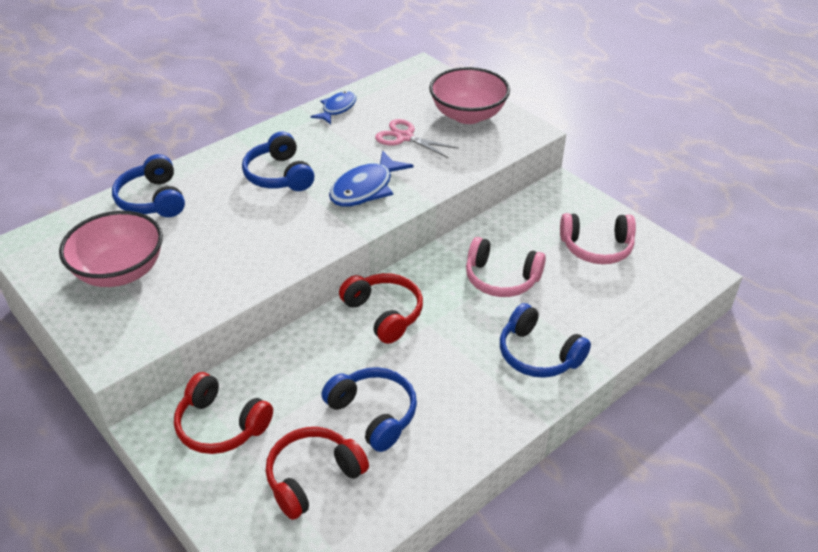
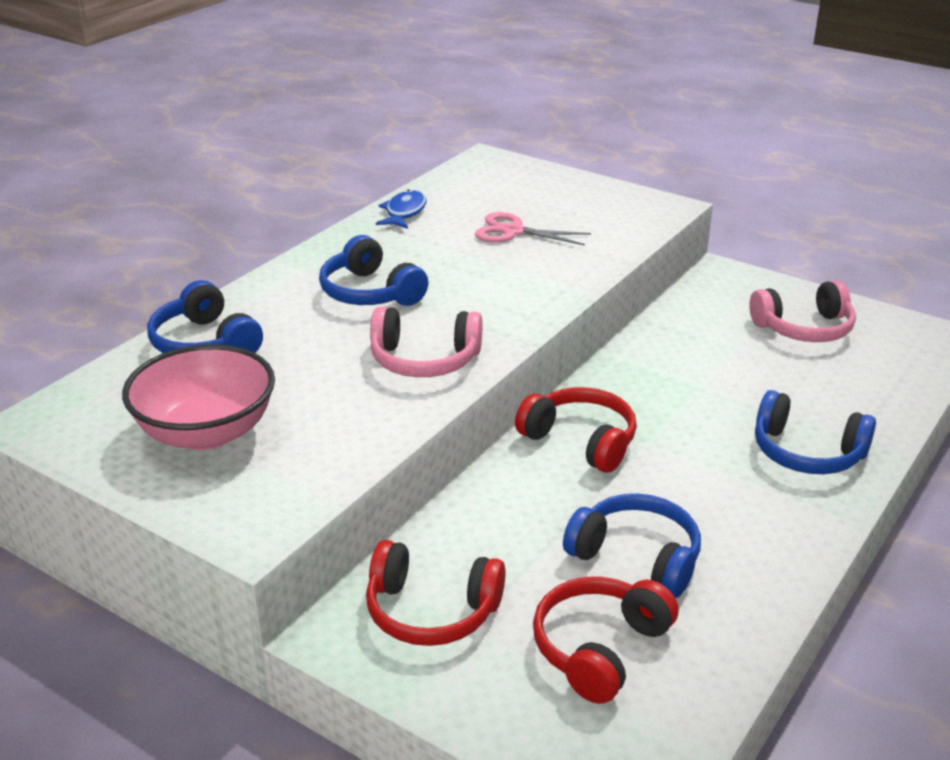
camera: 15 degrees left, 10 degrees down
blue fish [329,150,414,207] -> none
pink bowl [429,67,510,124] -> none
pink headphones [466,237,546,297] -> pink headphones moved to [370,307,482,377]

